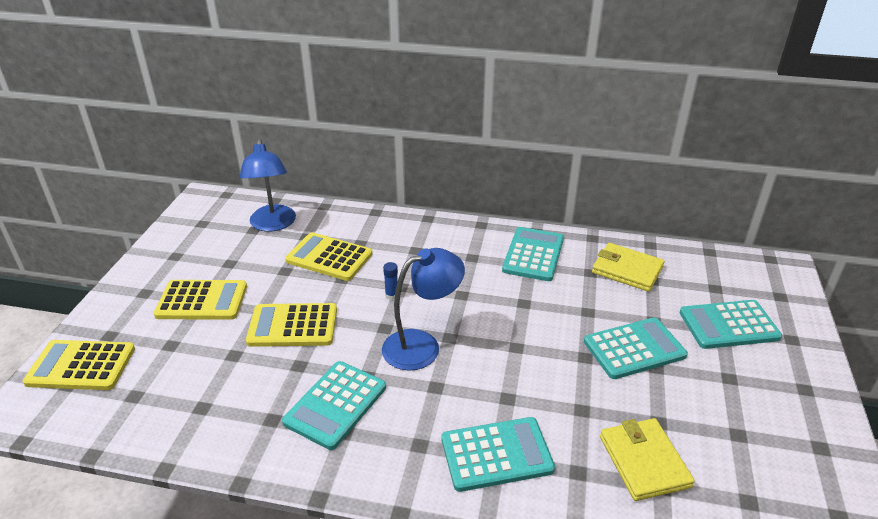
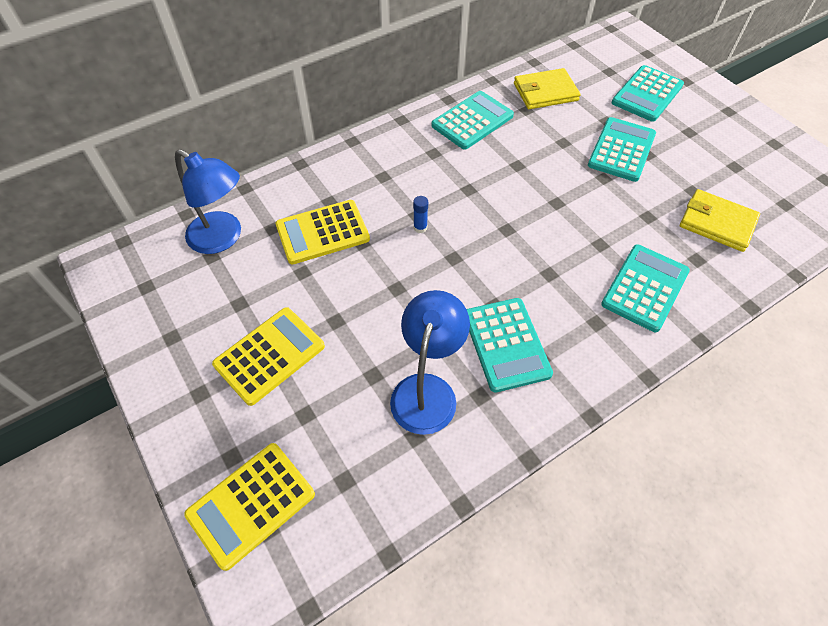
camera: 45 degrees left, 20 degrees up
yellow calculator [246,303,337,347] -> none
blue lamp [382,248,465,371] -> blue lamp moved to [390,290,470,435]
turquoise calculator [502,227,564,281] -> turquoise calculator turned 75 degrees clockwise [431,91,514,150]

